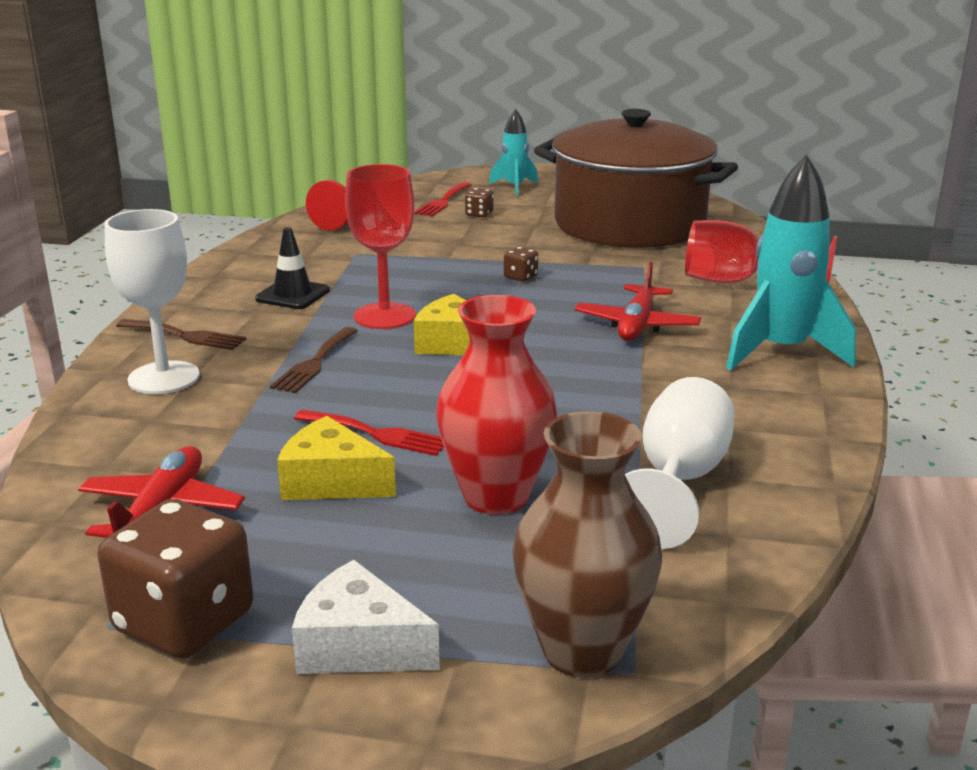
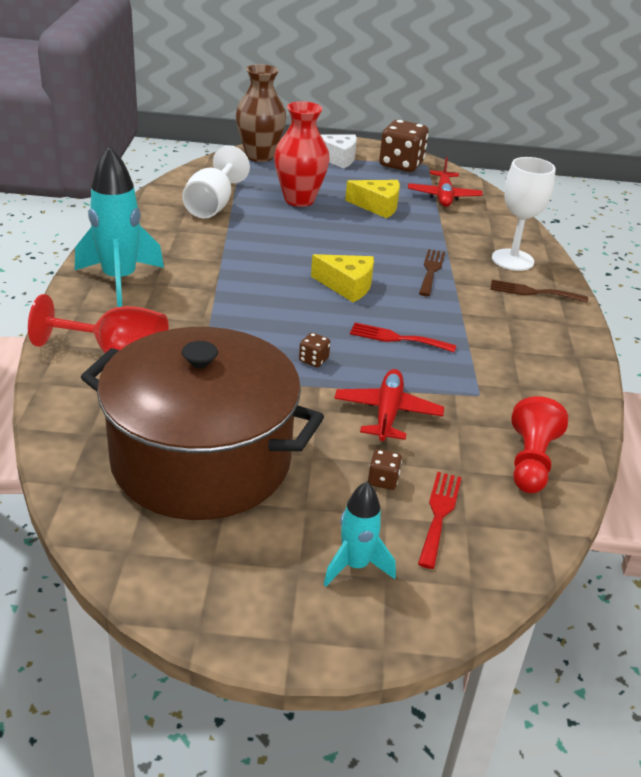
camera: 170 degrees right, 10 degrees up
black traffic cone [255,227,330,309] -> none
red fork [294,410,444,456] -> red fork moved to [350,323,457,352]
red goblet [345,164,416,329] -> none
red plane [575,262,701,341] -> red plane moved to [334,369,444,441]

